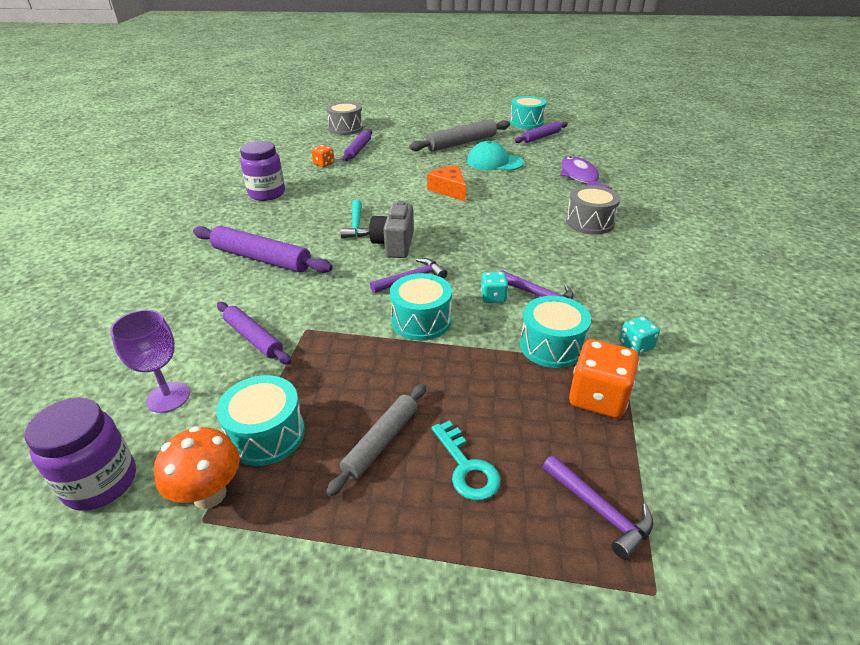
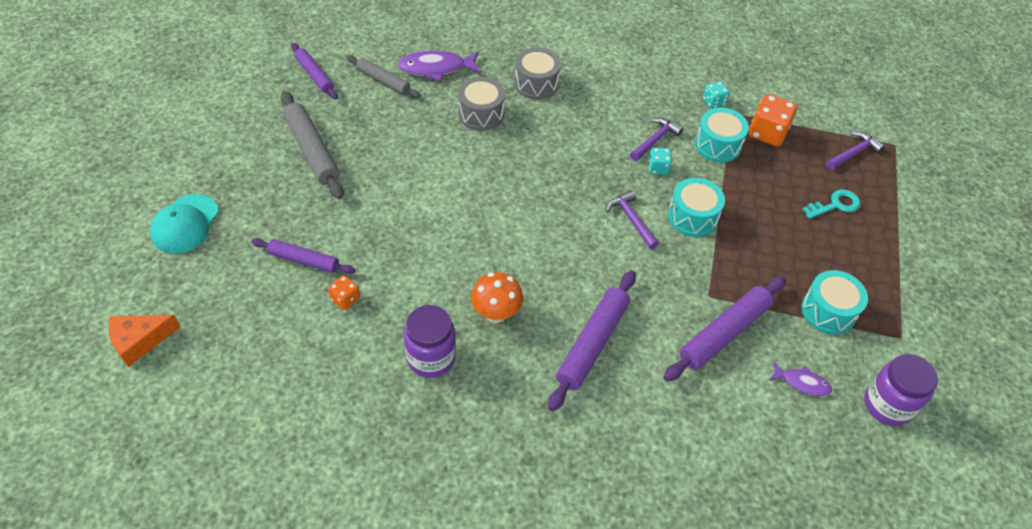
camera: 90 degrees left, 15 degrees up
purple goblet [110,310,190,413] -> purple fish [769,361,832,396]
orange mushroom [154,426,240,509] -> orange mushroom moved to [471,272,523,323]
purple rolling pin [217,302,291,365] -> purple rolling pin [663,277,786,382], size x1.56
grey drum [326,102,363,135] -> grey drum moved to [458,77,505,131]
grey rolling pin [326,384,426,497] -> grey rolling pin moved to [346,55,421,98]
turquoise hammer [340,200,369,239] -> none
grey camera [369,201,414,258] -> none
orange cheese [427,165,466,202] -> orange cheese moved to [109,315,180,367]
turquoise cap [467,141,524,171] -> turquoise cap moved to [150,194,219,254]
turquoise drum [510,96,546,129] -> none

